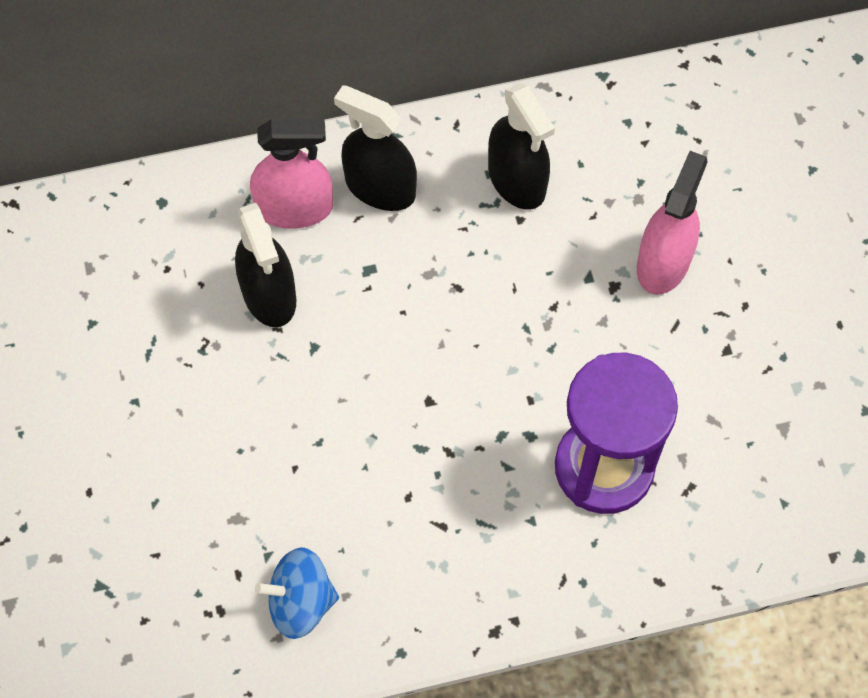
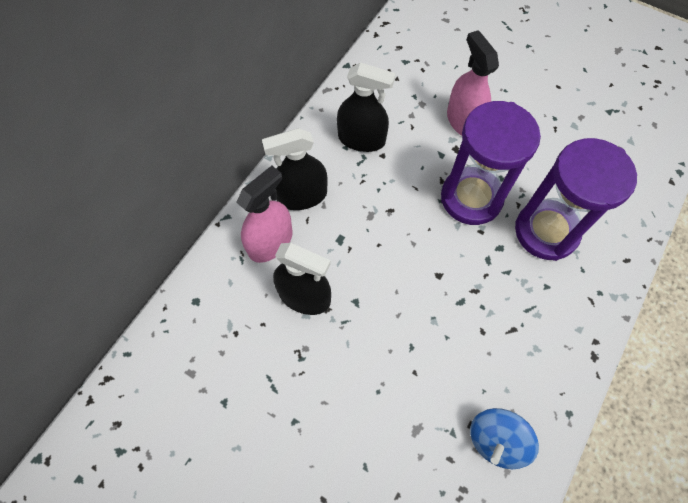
camera: 45 degrees left, 0 degrees up
none -> purple hourglass [441,101,541,225]

